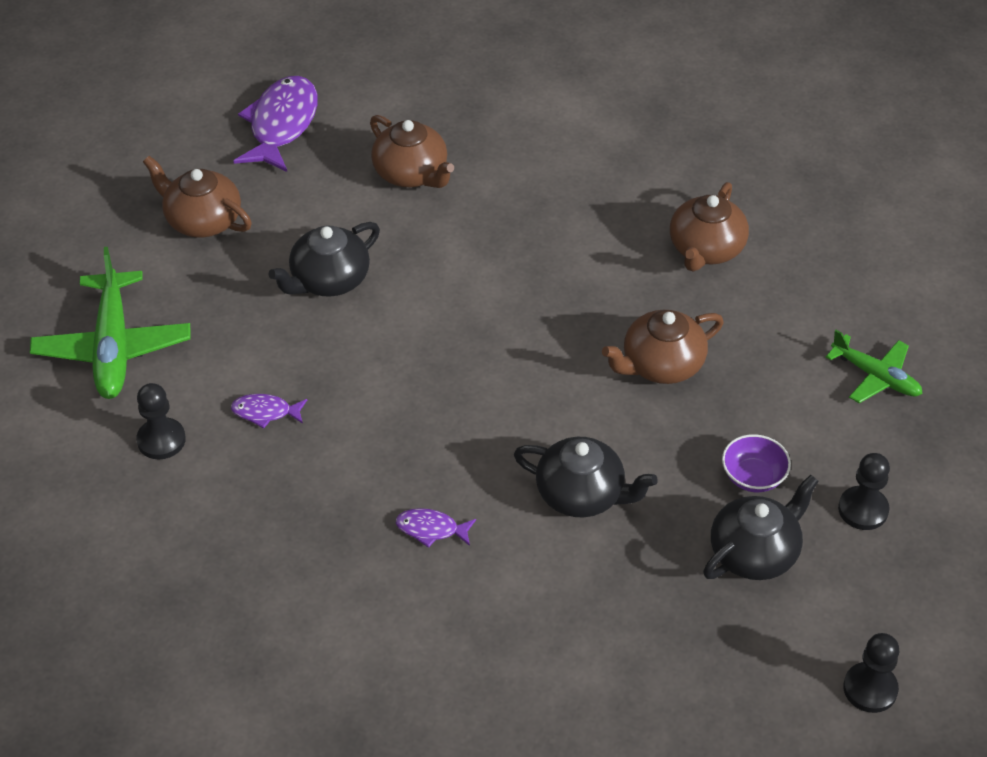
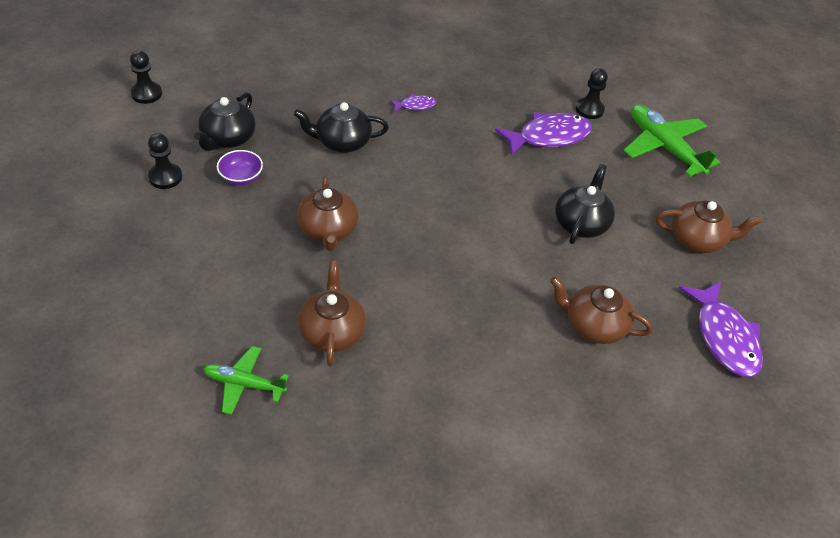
camera: 150 degrees right, 0 degrees up
purple fish [231,394,307,428] -> purple fish [495,112,592,156], size x2.07
brown teapot [602,310,724,384] -> brown teapot turned 135 degrees clockwise [297,176,359,251]
green plane [826,330,923,403] -> green plane moved to [203,346,289,415]

